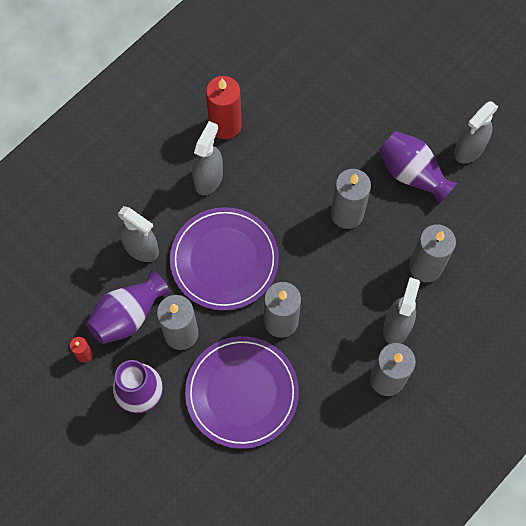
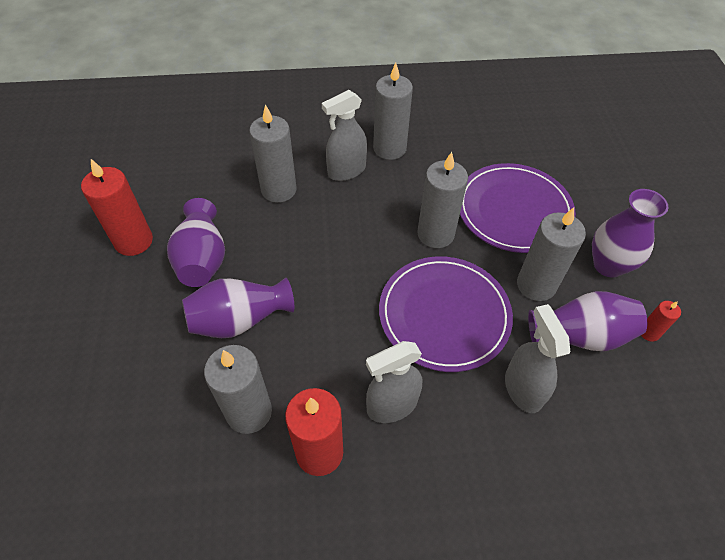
camera: 140 degrees left, 15 degrees down
grey candle [331,169,371,229] -> grey candle moved to [204,345,272,434]
grey spray bottle [454,101,498,163] -> red candle [81,159,153,256]
none -> purple vase [182,278,294,338]

